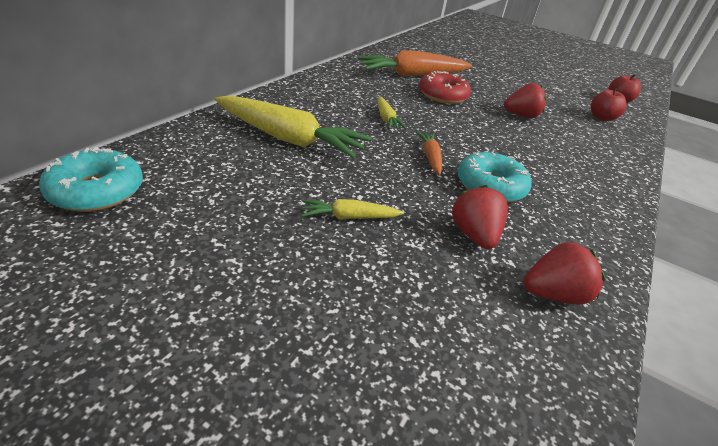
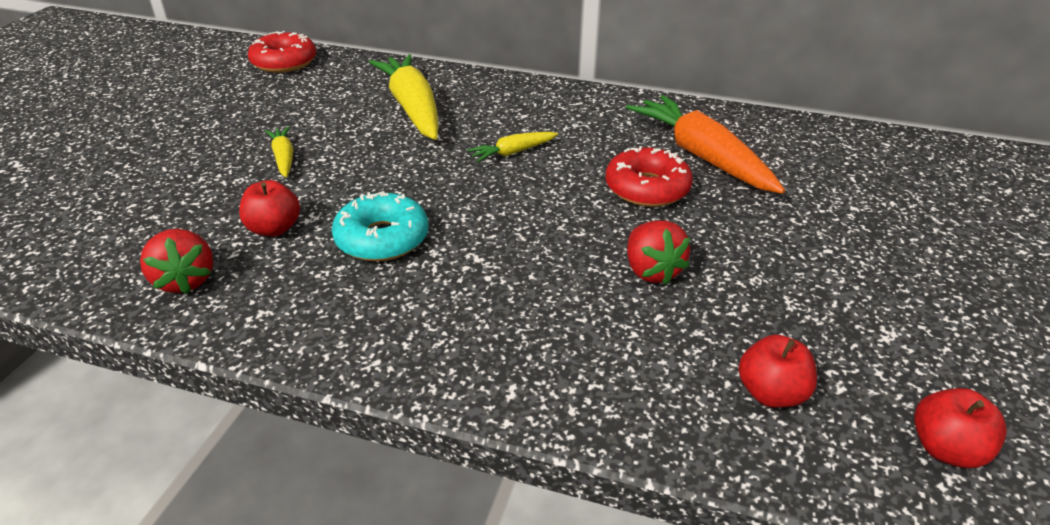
camera: 80 degrees right, 0 degrees up
turquoise donut [39,147,143,212] -> red donut [248,31,316,73]
yellow carrot [215,96,372,158] -> yellow carrot turned 150 degrees clockwise [369,54,439,140]
orange carrot [416,132,442,175] -> none
red strawberry [452,185,508,249] -> red apple [239,180,300,237]

